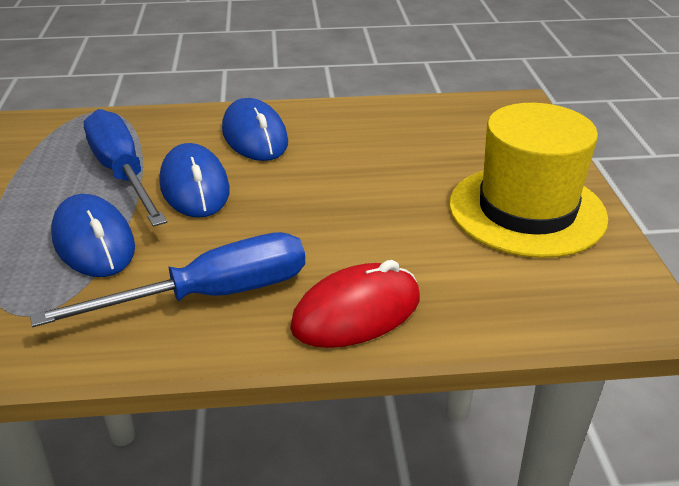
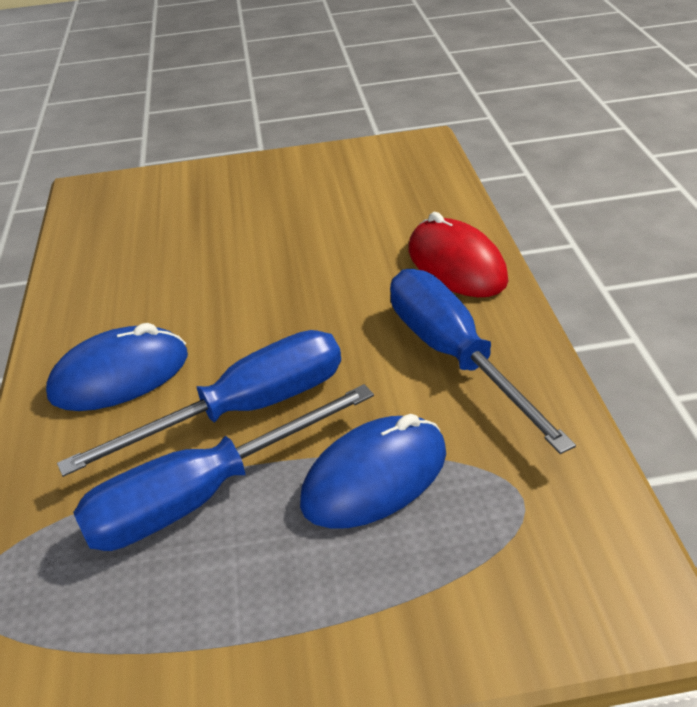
camera: 90 degrees left, 5 degrees up
blue mouse [159,143,230,218] -> blue screwdriver [57,330,341,477]
yellow hat [449,103,608,258] -> none

